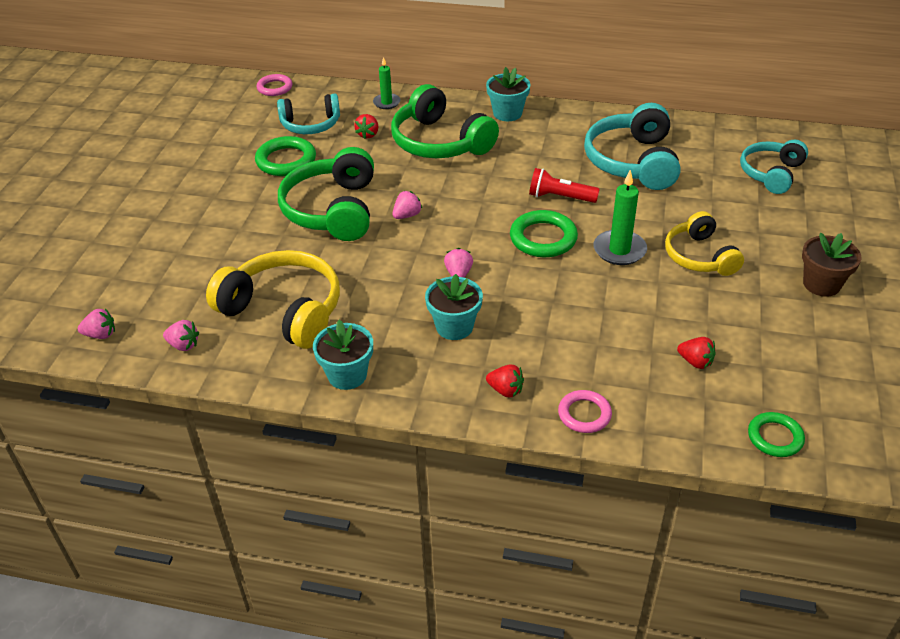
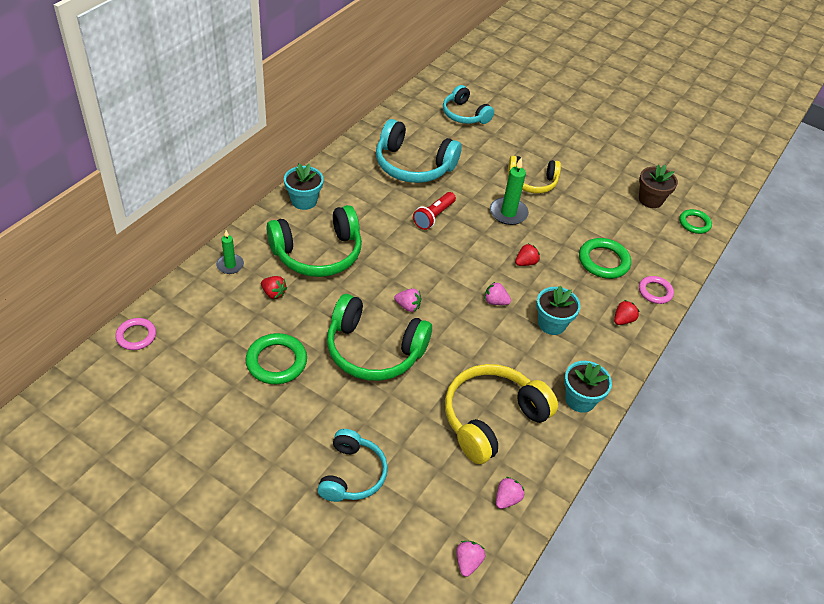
camera: 75 degrees left, 5 degrees up
turquoise headphones [277,94,340,134] -> turquoise headphones moved to [317,429,388,502]
pink strawberry [392,191,422,219] -> pink strawberry turned 135 degrees clockwise [394,289,421,312]
green ring [510,210,578,257] -> green ring moved to [579,238,631,279]
red strawberry [677,337,716,369] -> red strawberry moved to [515,243,540,266]
brown flower pot [802,233,862,297] -> brown flower pot moved to [639,165,678,208]

